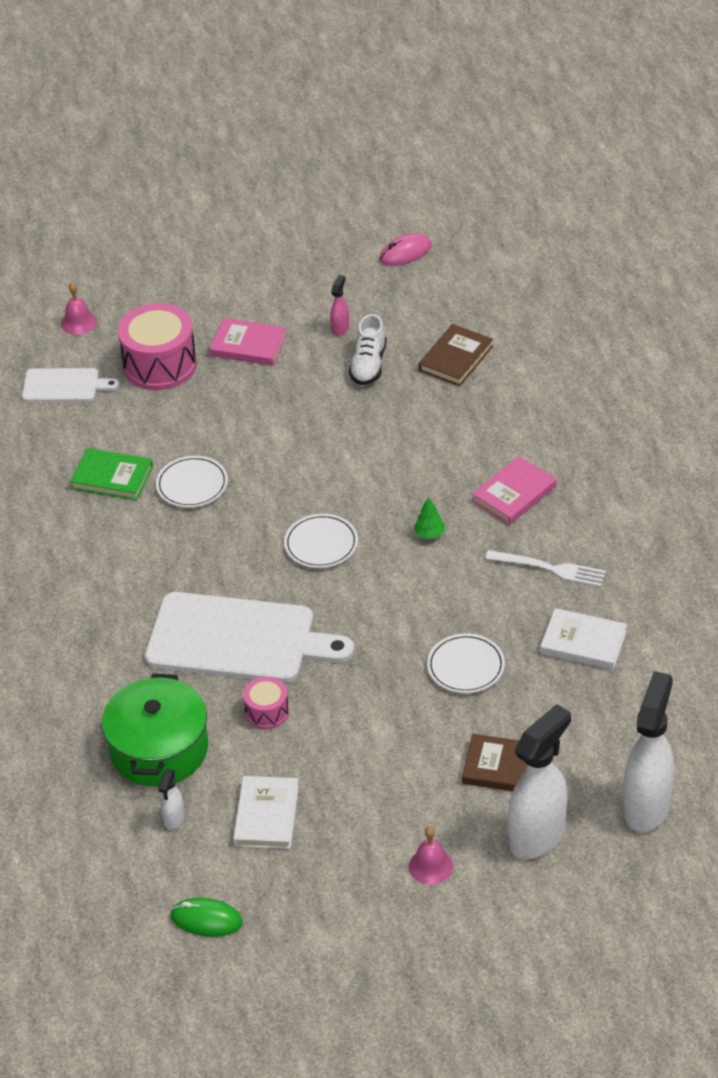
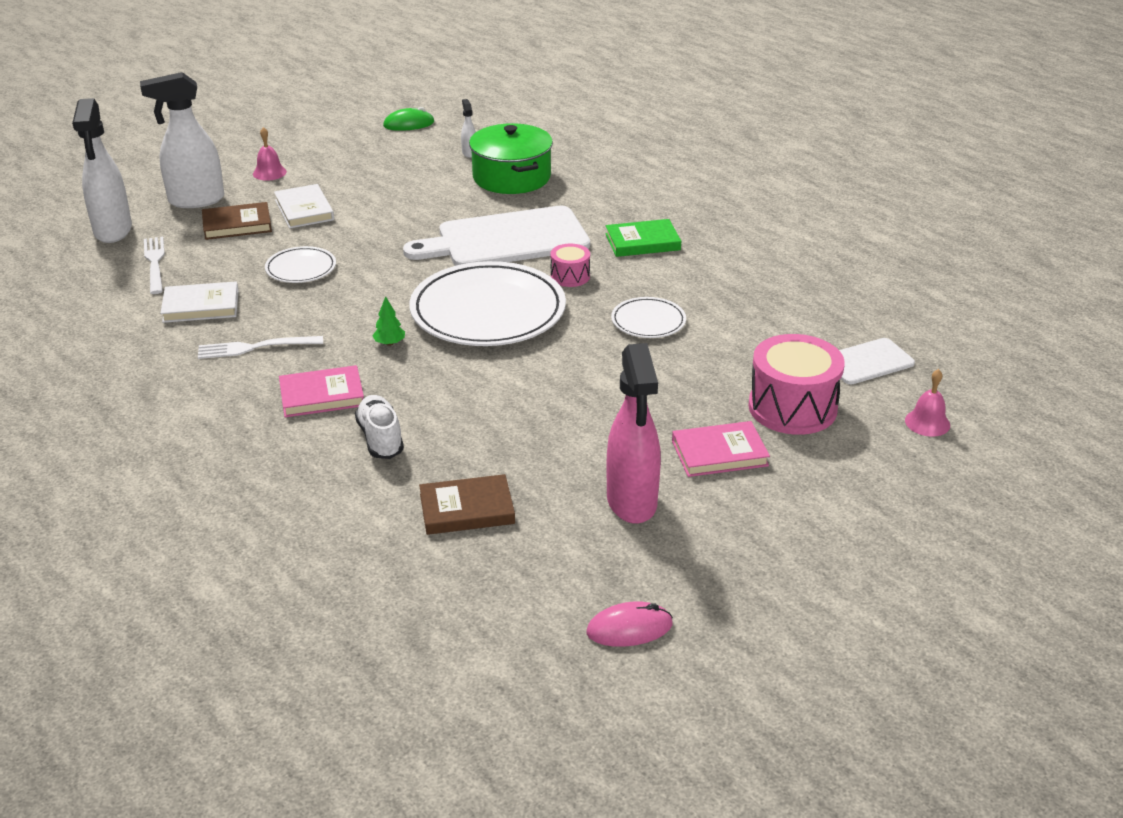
camera: 150 degrees right, 10 degrees down
green book [70,448,153,501] -> green book moved to [605,219,681,257]
white book [233,776,299,849] -> white book moved to [274,184,334,228]
pink drum [243,677,289,729] -> pink drum moved to [550,243,590,287]
white plate [284,514,358,568] -> white plate [409,261,566,346], size x2.10
pink spray bottle [330,275,349,336] -> pink spray bottle [606,343,661,524], size x2.29
white shoe [349,314,387,385] -> white shoe moved to [355,395,404,459]
pink mouse [379,233,432,266] -> pink mouse turned 45 degrees clockwise [587,601,673,647]
brown book [419,324,493,386] -> brown book turned 75 degrees clockwise [419,474,515,535]
pink book [472,456,556,525] -> pink book turned 60 degrees clockwise [279,365,364,417]
white spray bottle [508,704,571,859] -> white spray bottle turned 60 degrees clockwise [140,72,224,208]
none -> white fork [144,237,165,294]

